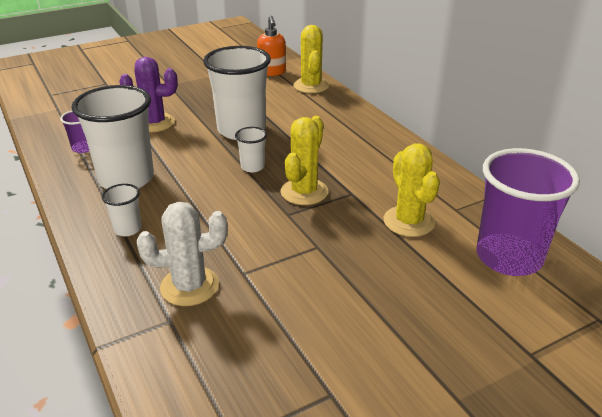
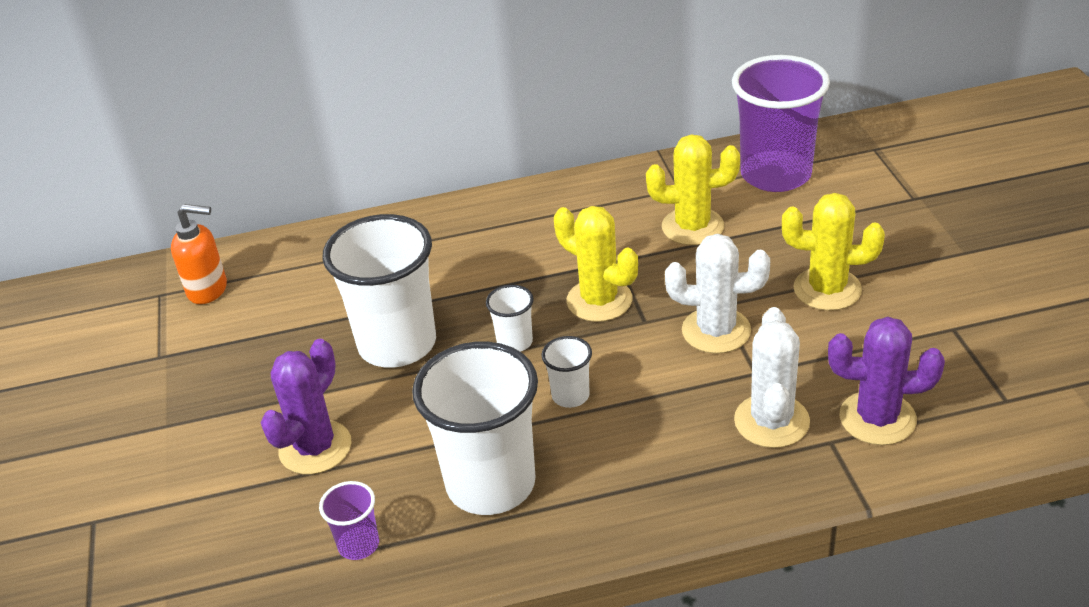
camera: 70 degrees left, 5 degrees up
white cup [102,184,142,236] -> white cup moved to [541,336,592,408]
yellow cactus [293,25,329,93] -> yellow cactus moved to [782,193,885,311]
none -> white cactus [665,234,770,354]
none -> purple cactus [828,317,945,445]

